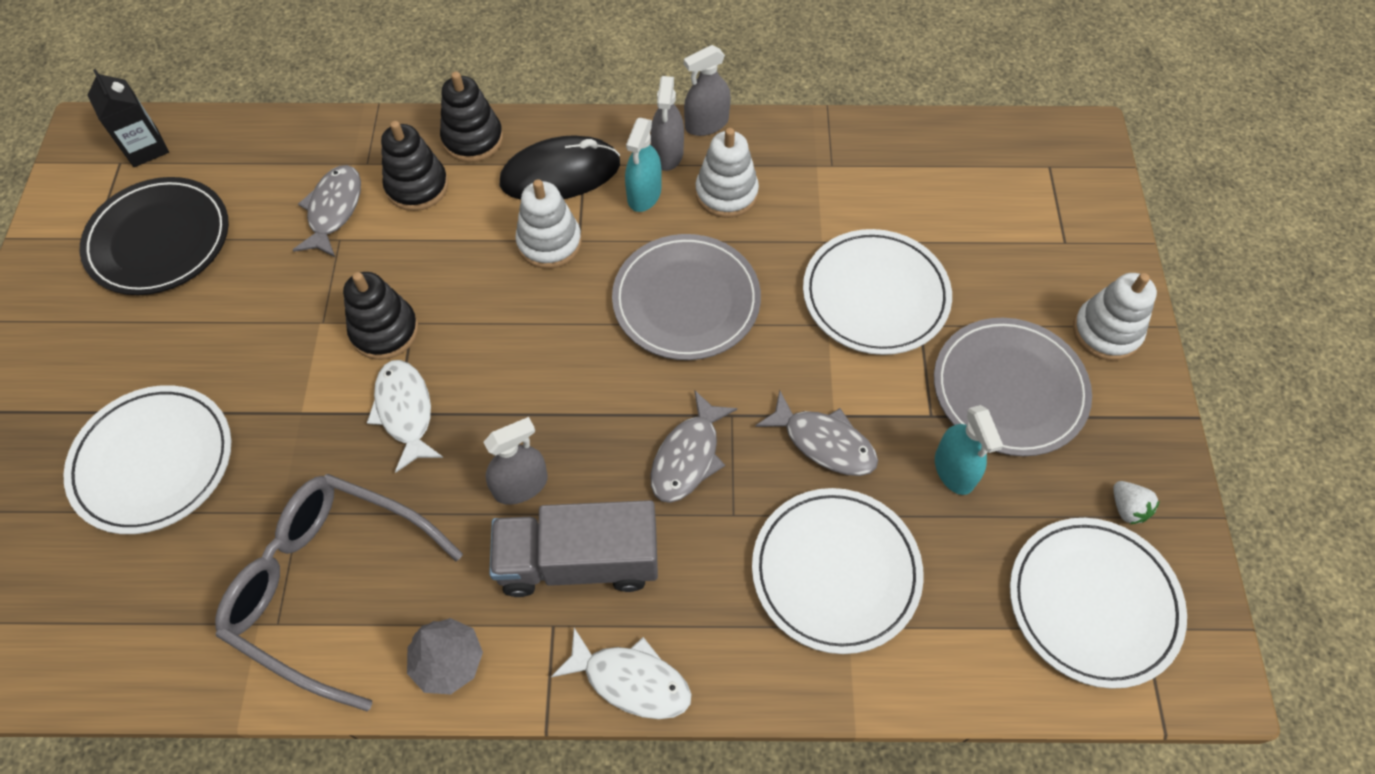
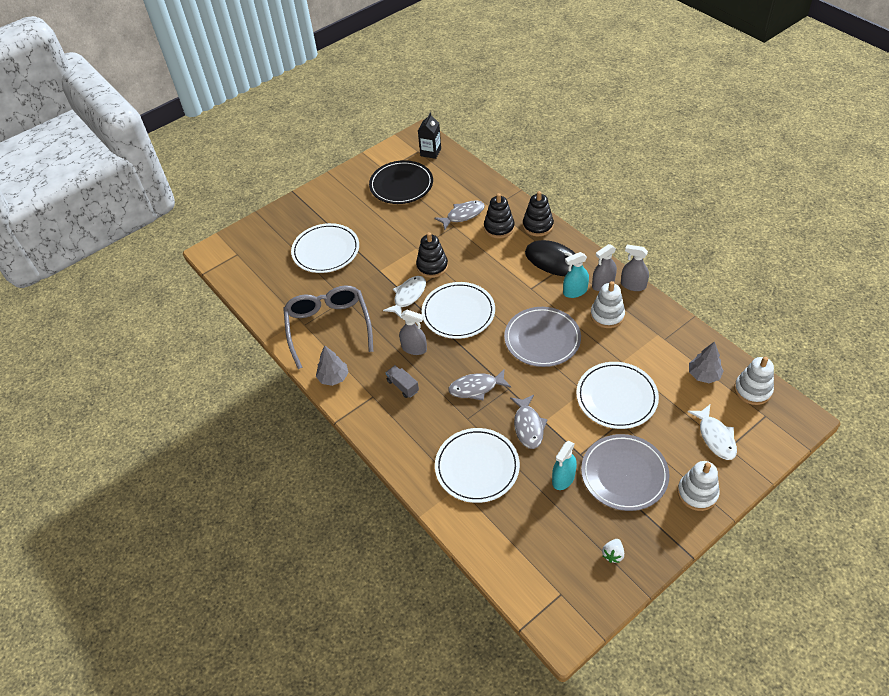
camera: 55 degrees right, 10 degrees down
grey truck [489,500,658,597] -> grey truck [385,365,419,398], size x0.48
white stacking toy [515,179,582,269] -> white stacking toy moved to [734,357,774,405]
white fish [551,628,691,719] -> white fish moved to [688,405,737,460]
white plate [1010,518,1187,689] -> white plate moved to [422,282,495,339]
none -> grey tree [689,341,724,383]

